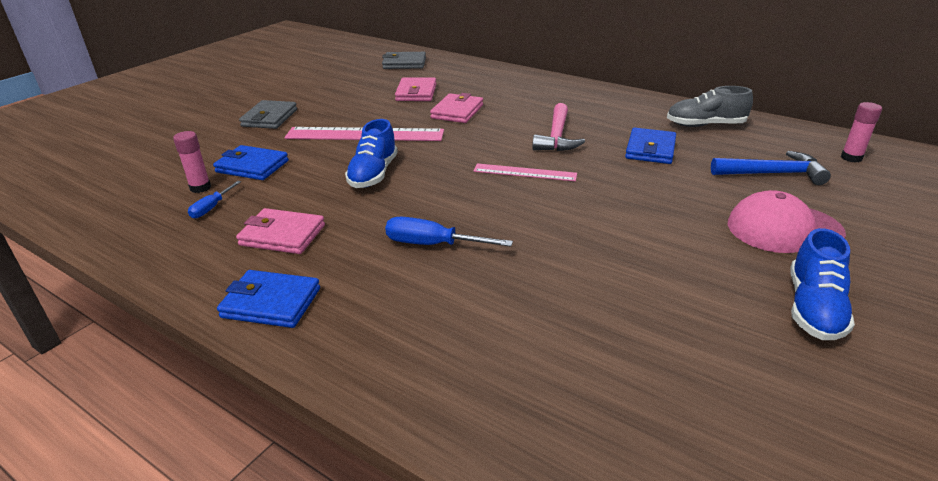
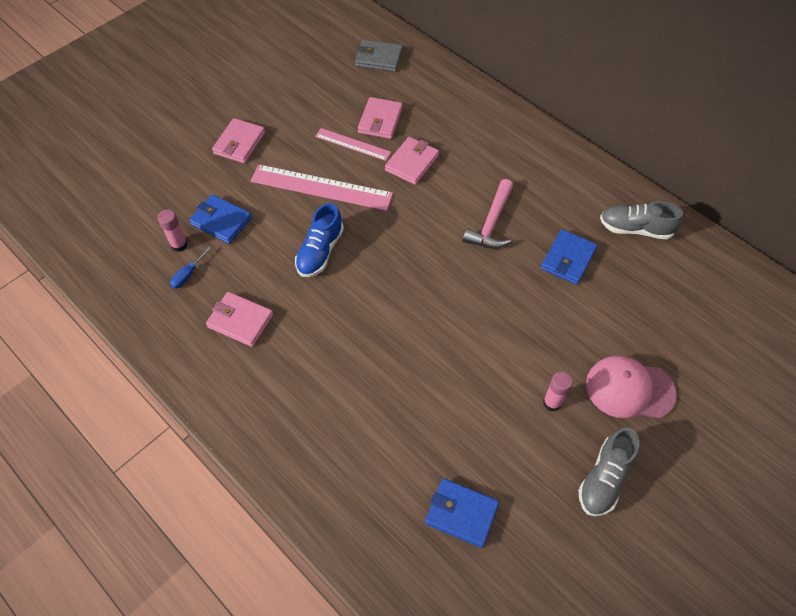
camera: 10 degrees right, 25 degrees up
blue wallet [217,270,320,328] -> blue wallet moved to [425,478,499,548]
grey wallet [239,100,297,129] -> pink wallet [212,118,265,163]
blue screwdriver [385,217,513,247] -> none
pink ruler [473,163,577,181] -> pink ruler moved to [315,128,391,161]
blue hammer [711,151,831,185] -> none
blue shoe [791,228,855,340] -> grey shoe [579,427,639,516]
pink glue stick [841,102,882,163] -> pink glue stick moved to [543,371,573,411]

